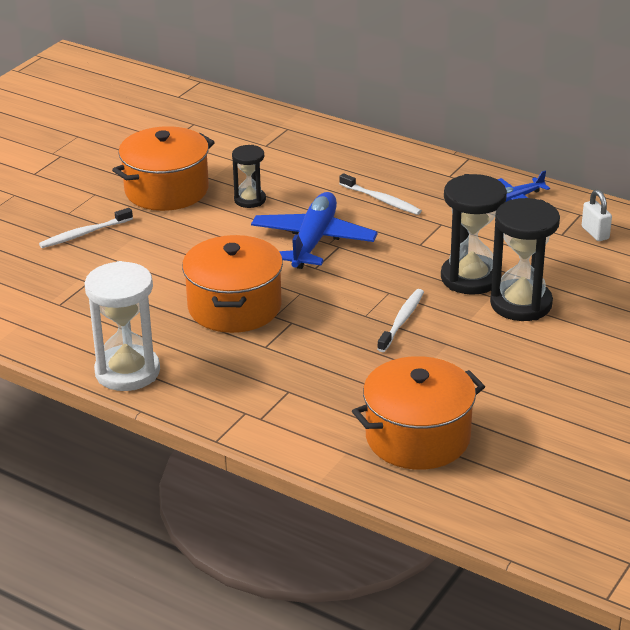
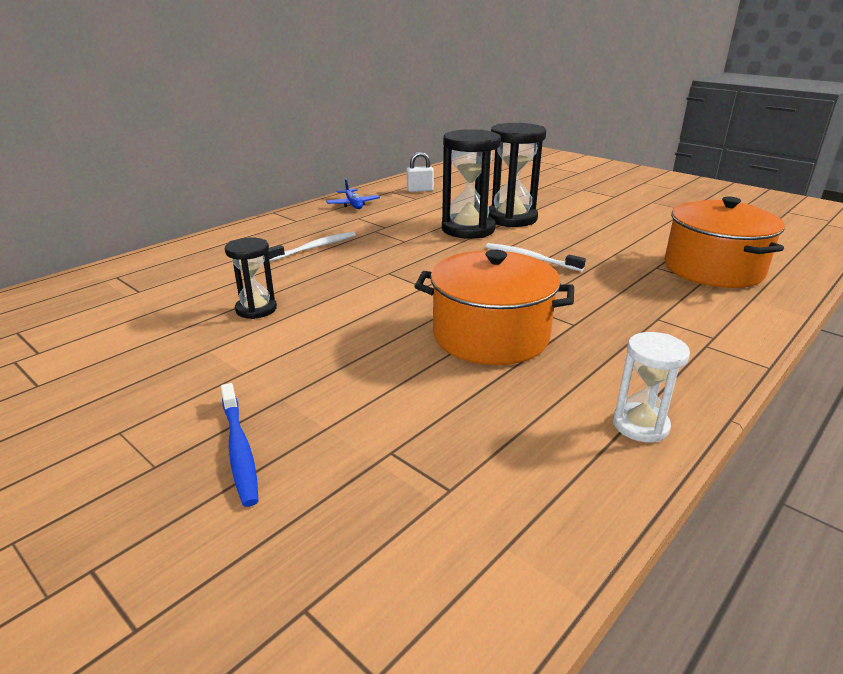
camera: 80 degrees left, 5 degrees down
white toothbrush [39,208,133,248] -> blue toothbrush [221,383,259,507]
white hourglass [85,261,160,391] -> white hourglass [613,332,690,442], size x0.57
orange pot [112,126,215,211] -> none
blue plane [251,192,378,269] -> none

